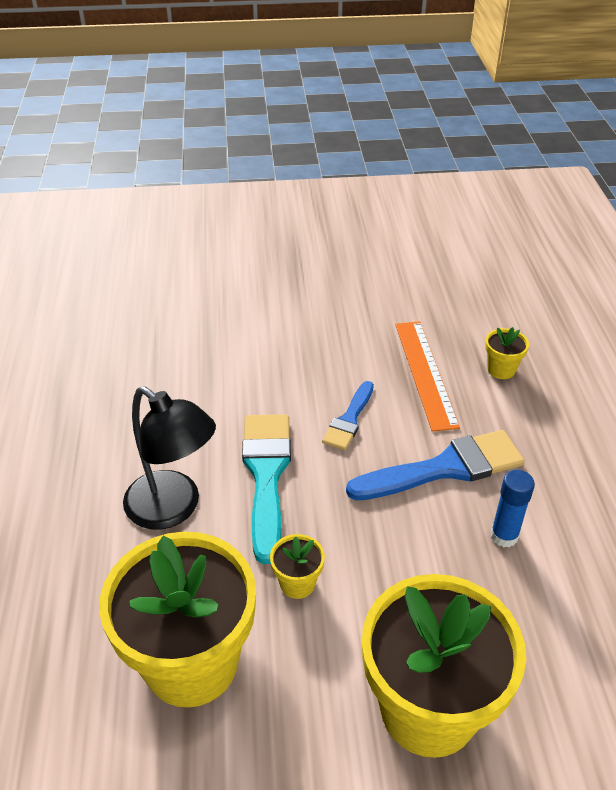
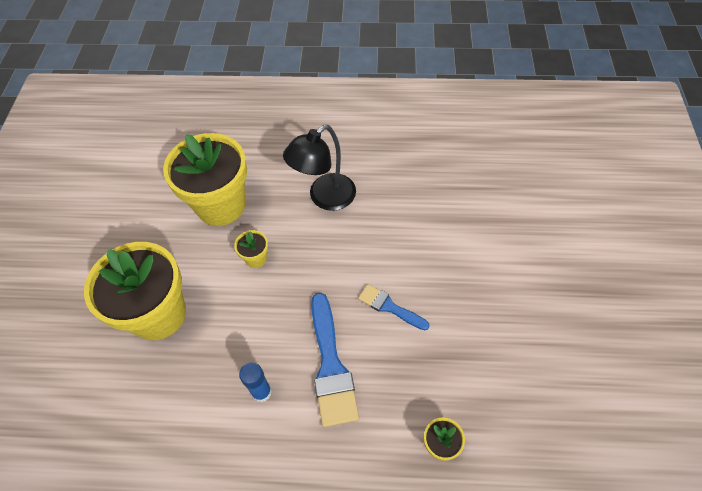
camera: 100 degrees right, 15 degrees up
turquoise brush [242,414,291,564] -> none
orange ruler [395,321,460,432] -> none

